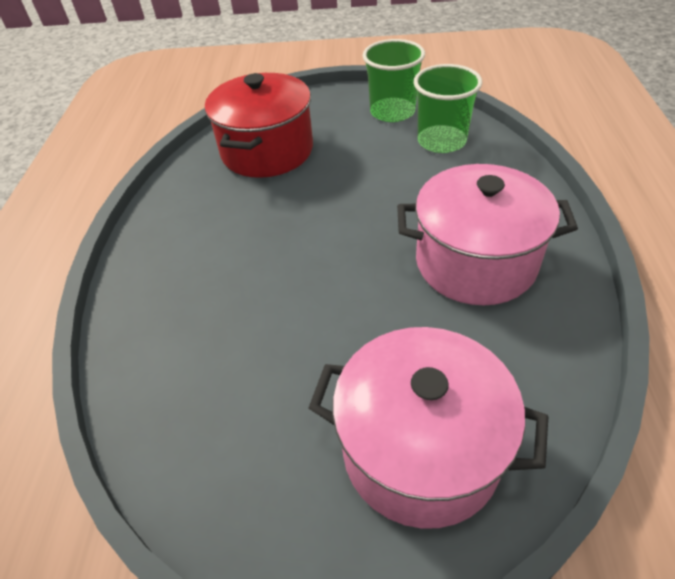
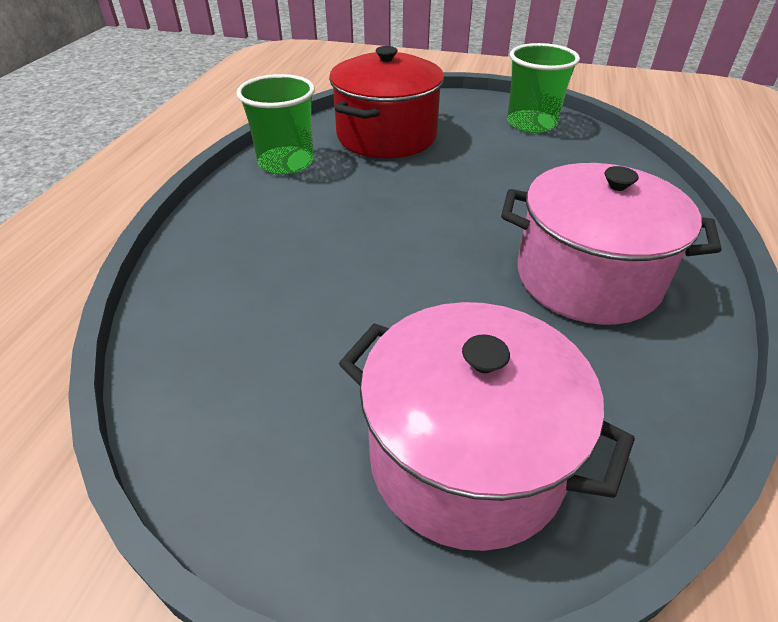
camera: 10 degrees right, 5 degrees down
green cup [414,64,482,153] -> green cup moved to [236,74,315,174]

